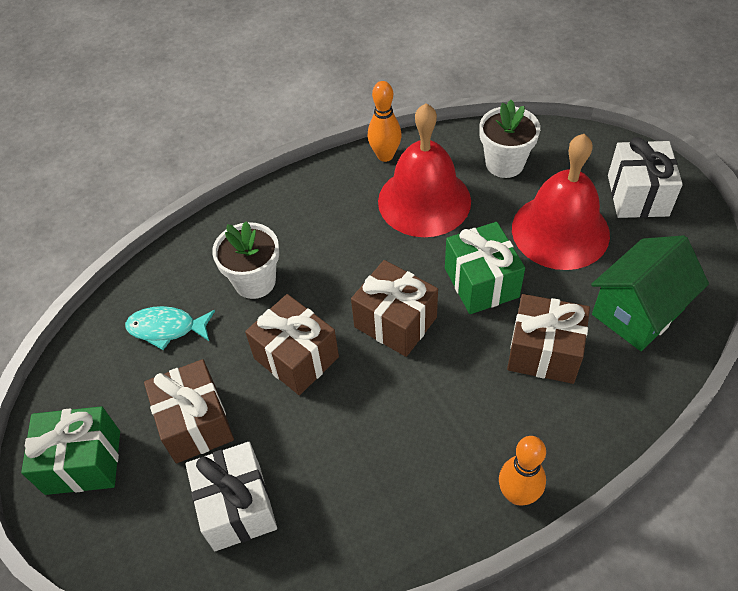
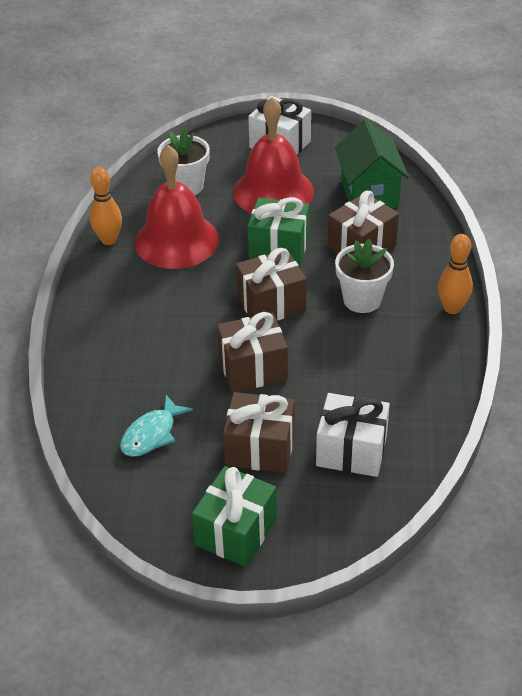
camera: 60 degrees left, 10 degrees down
white flower pot [212,221,279,299] -> white flower pot moved to [335,239,394,313]

